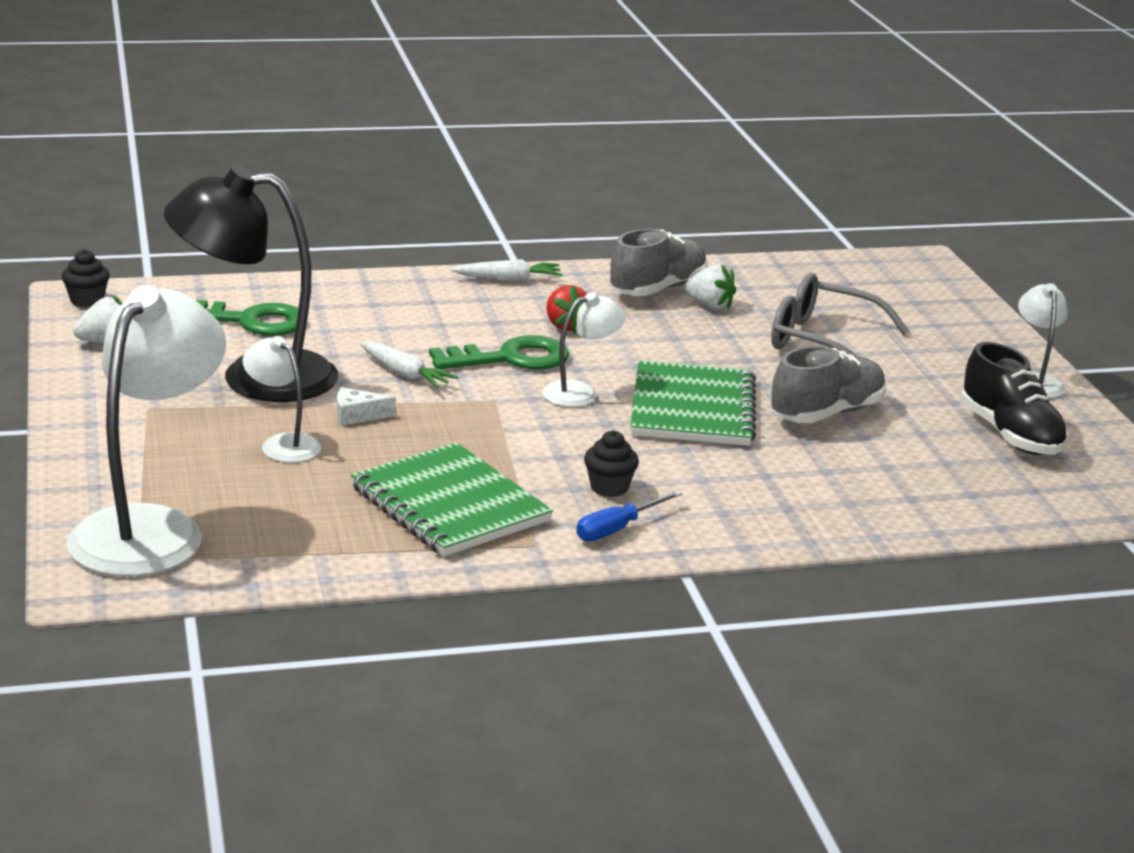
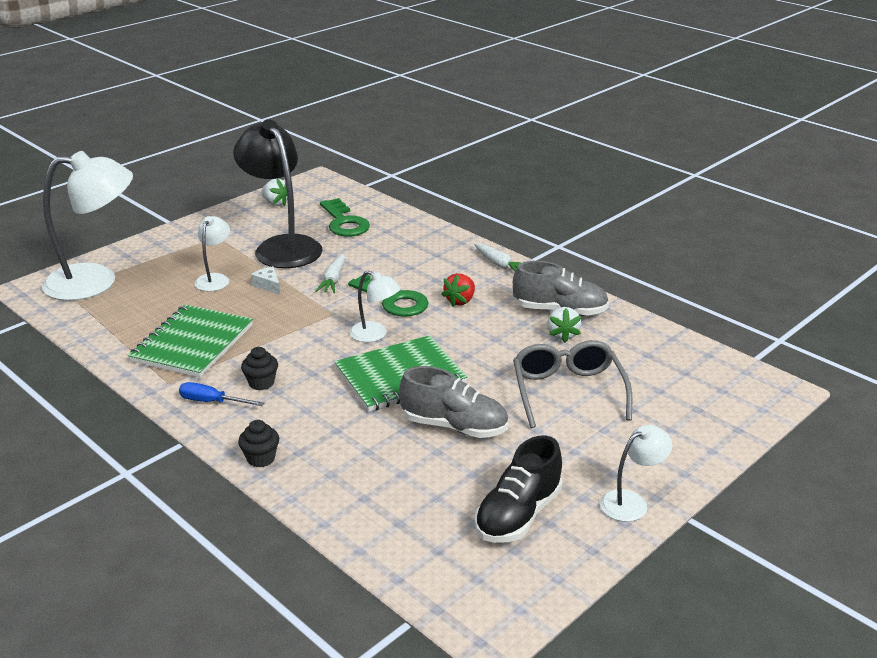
camera: 60 degrees right, 5 degrees up
black cupcake [62,249,110,307] -> black cupcake moved to [238,420,279,467]

